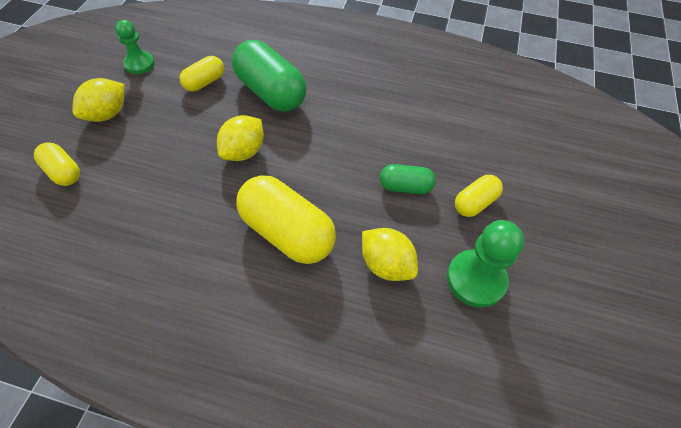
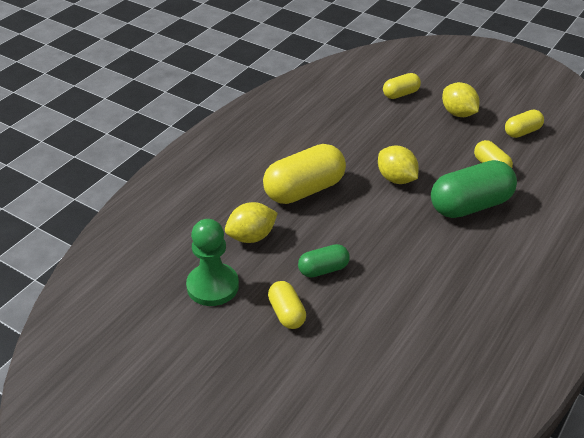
camera: 110 degrees right, 15 degrees down
green pawn [115,20,155,74] -> yellow capsule [505,110,544,138]
green capsule [380,164,436,194] -> green capsule turned 45 degrees clockwise [298,244,350,277]

